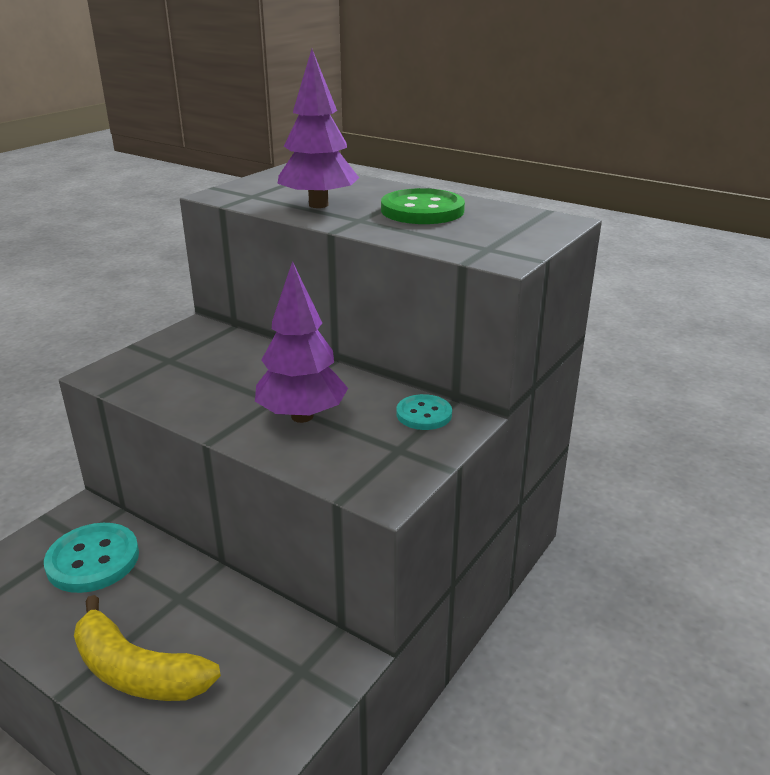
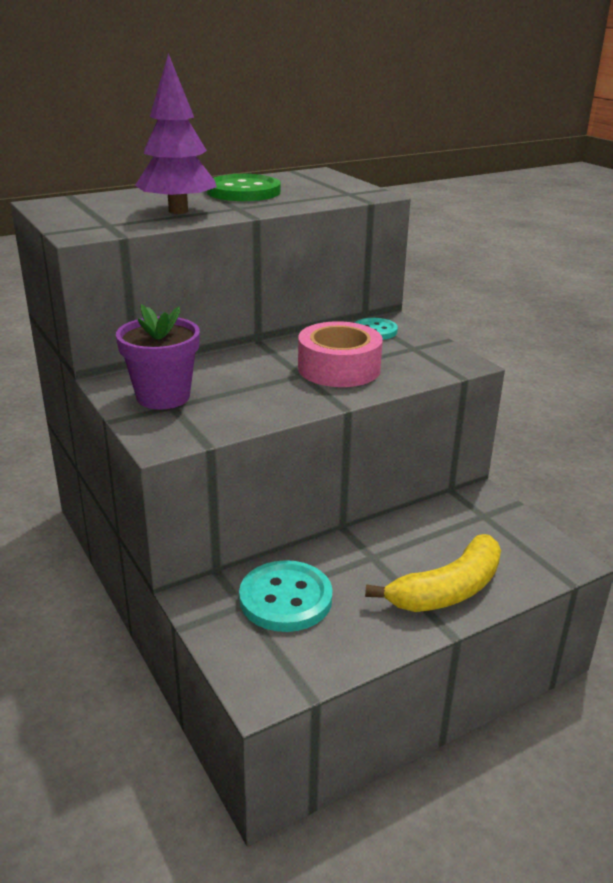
camera: 65 degrees left, 0 degrees up
purple tree [255,261,348,423] -> pink tape [298,321,383,387]
none -> purple flower pot [116,304,200,410]

